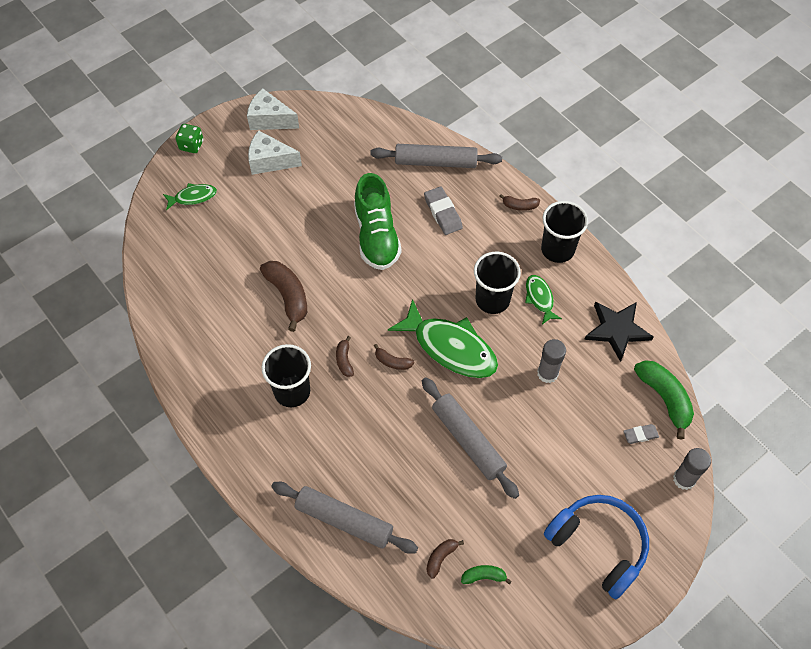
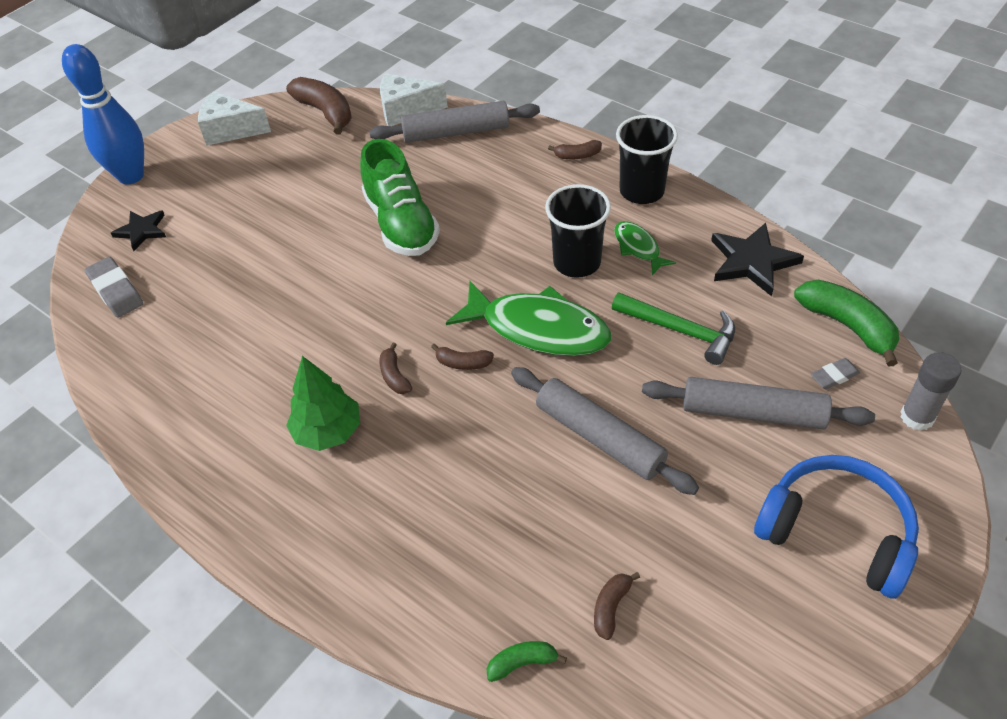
camera: 10 degrees left, 10 degrees down
green fish [163,183,217,210] -> black star [111,210,166,251]
green dice [176,124,204,153] -> blue bowling pin [62,44,144,184]
white cheese [248,130,302,175] -> white cheese moved to [380,73,448,126]
brown banana [260,261,307,332] -> brown banana moved to [286,77,352,135]
black cup [261,344,311,407] -> green tree [286,356,360,451]
grey rolling pin [271,482,418,554] -> grey rolling pin moved to [642,377,875,429]
grey eraser [424,186,463,235] -> grey eraser moved to [85,257,143,318]
green banana [461,565,512,584] -> green banana moved to [487,641,567,682]
grey glue stick [537,339,566,383] -> green hammer [612,292,735,365]

